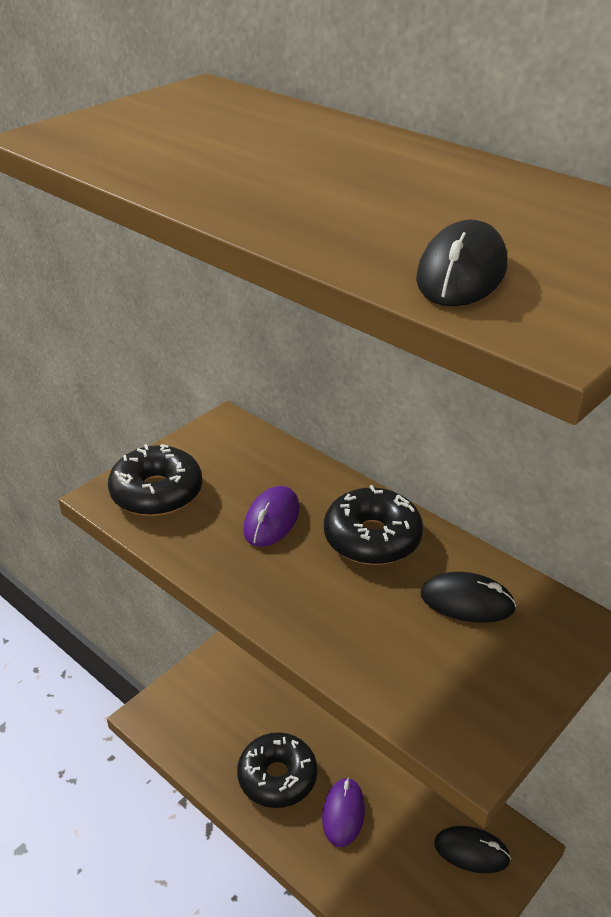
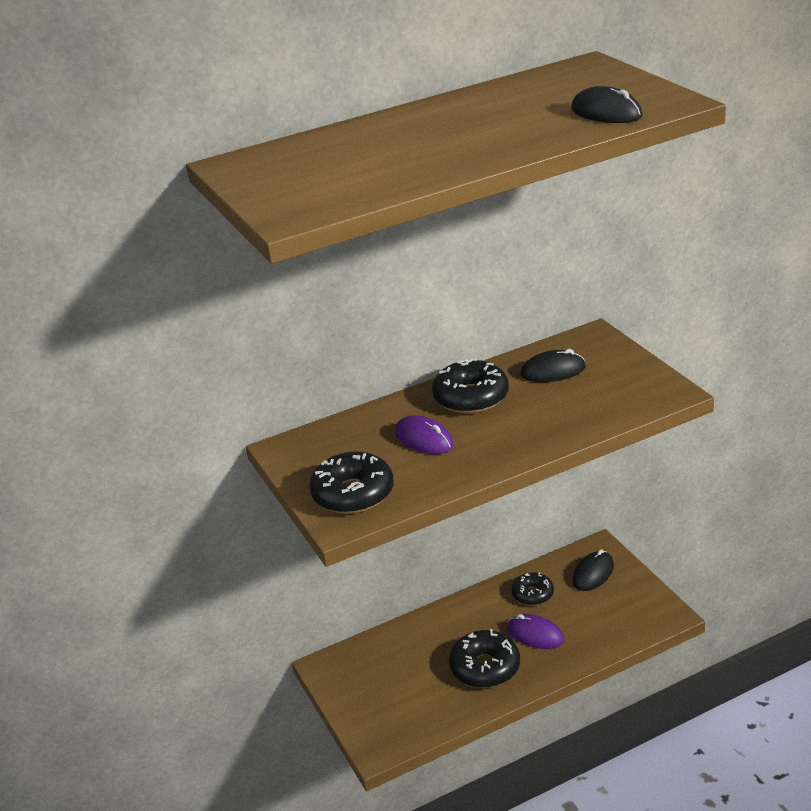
camera: 65 degrees left, 5 degrees down
black mouse [420,572,516,623] -> black mouse turned 45 degrees clockwise [520,349,586,382]
none -> black donut [511,572,554,606]

